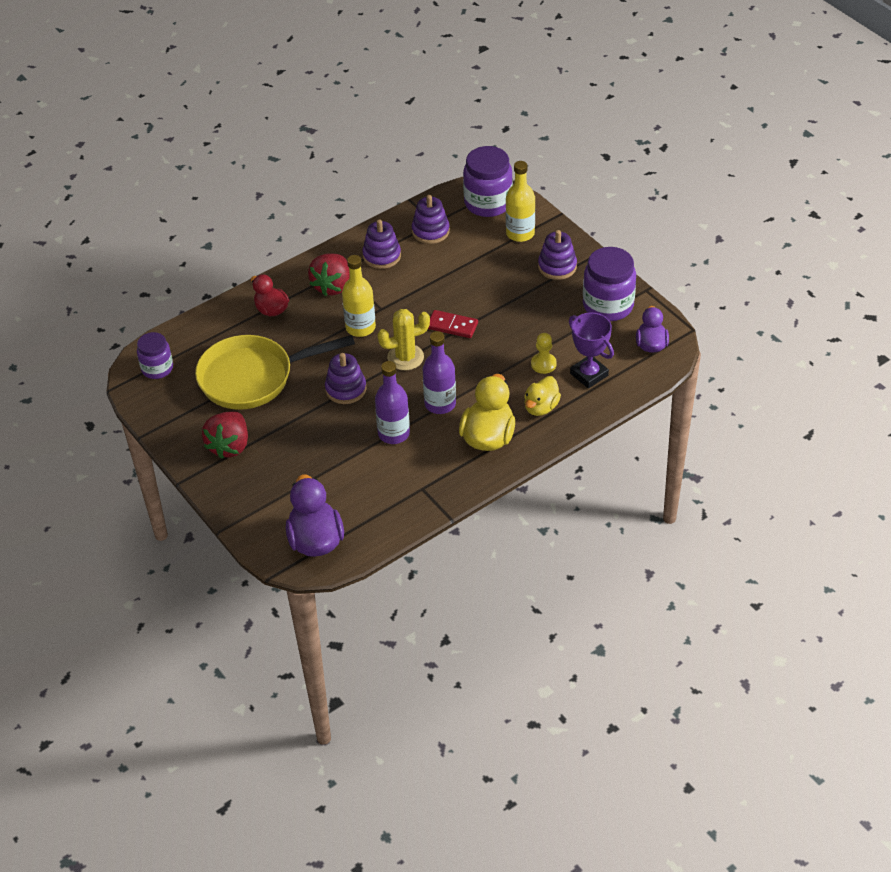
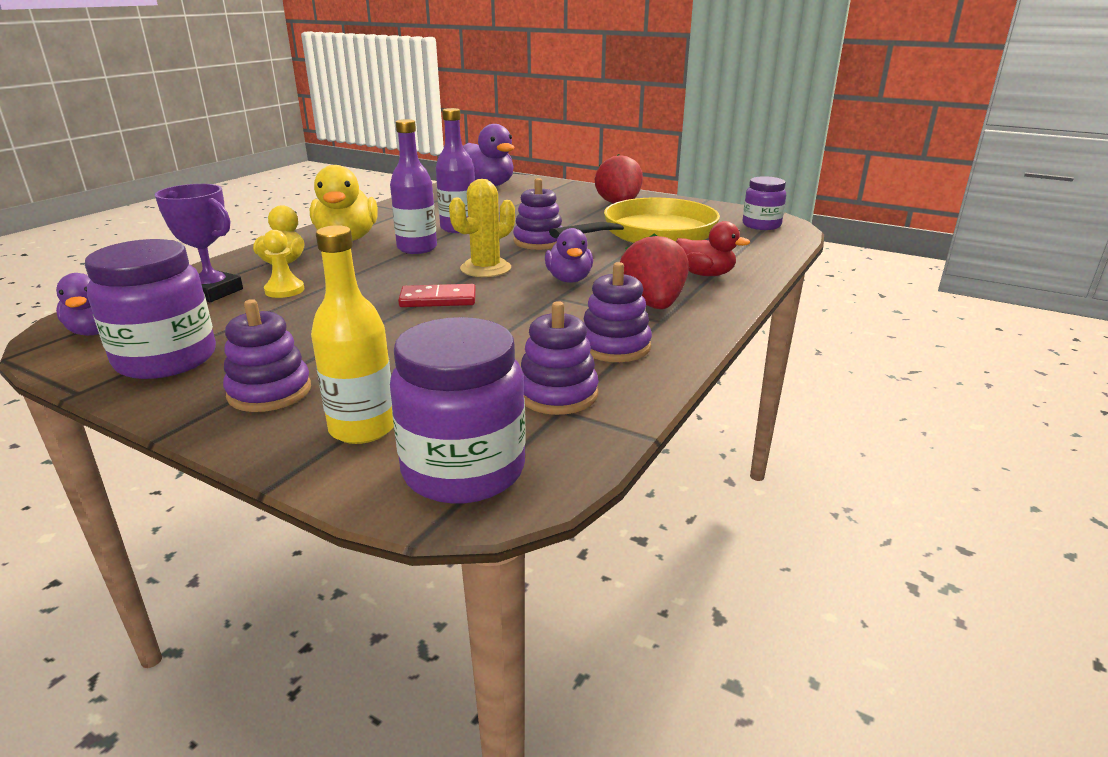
camera: 155 degrees right, 20 degrees down
yellow bottle [342,255,376,337] -> purple duck [545,228,593,283]

